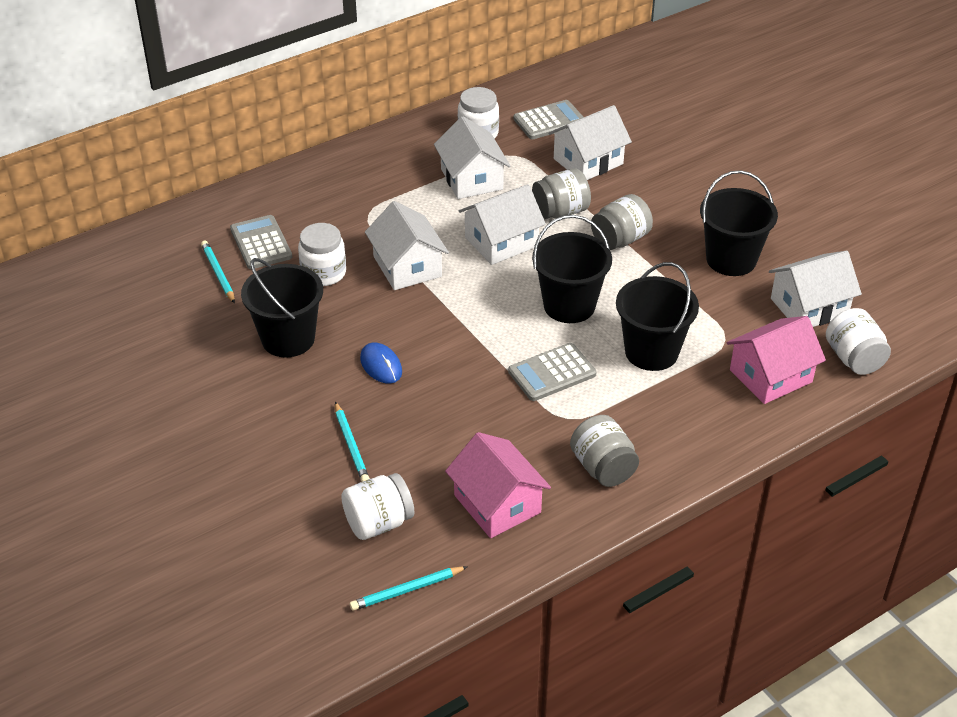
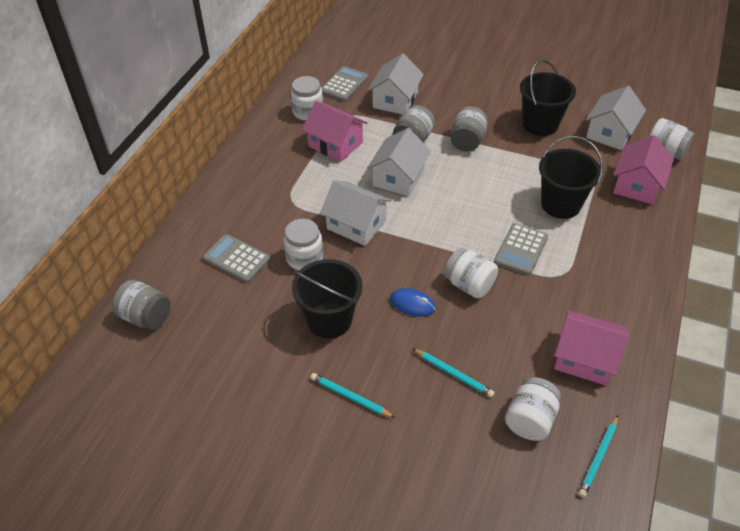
camera: 35 degrees left, 5 degrees up
turquoise pencil [201,241,235,303] -> turquoise pencil moved to [311,373,395,418]
white house [434,116,510,199] -> pink house [302,101,367,162]
black bucket [532,215,612,323] -> none
grey jar [570,415,639,487] -> grey jar moved to [112,279,171,330]
none -> white jar [444,248,498,298]

